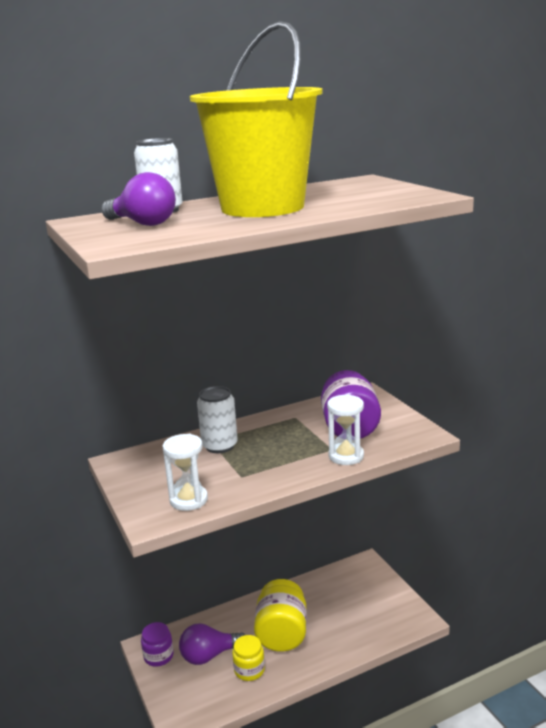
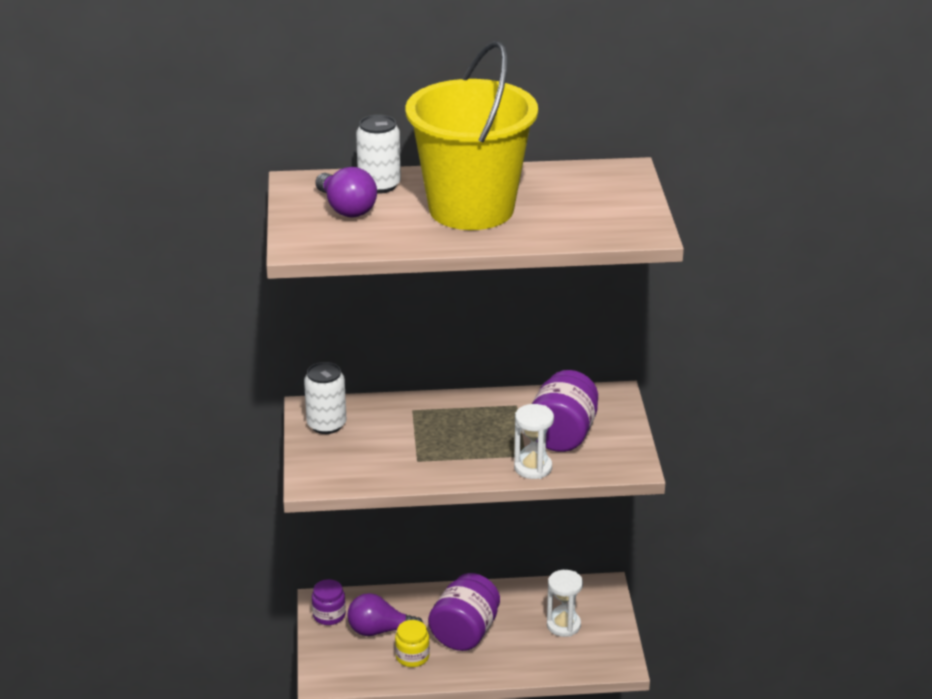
camera: 20 degrees right, 10 degrees up
white hourglass [163,433,208,511] -> white hourglass moved to [547,570,583,637]
white can [197,386,238,453] -> white can moved to [304,362,346,434]
yellow jar [254,579,307,652] -> purple jar [428,573,500,651]

